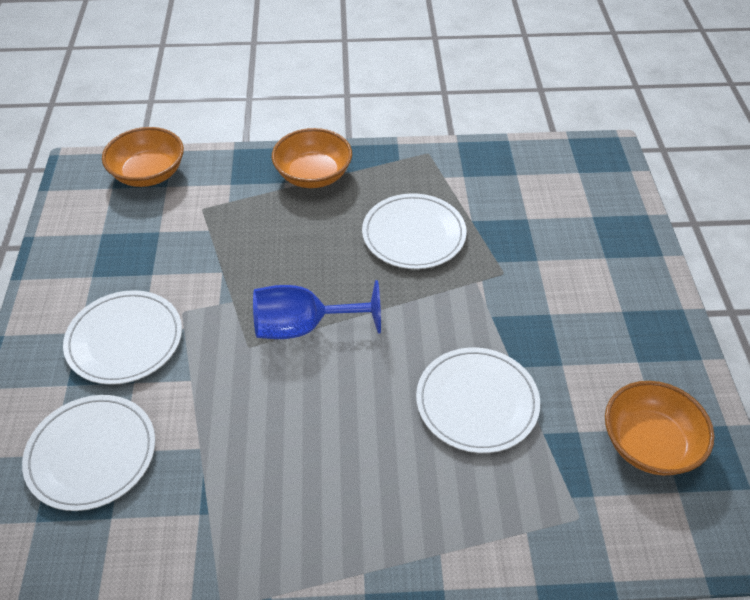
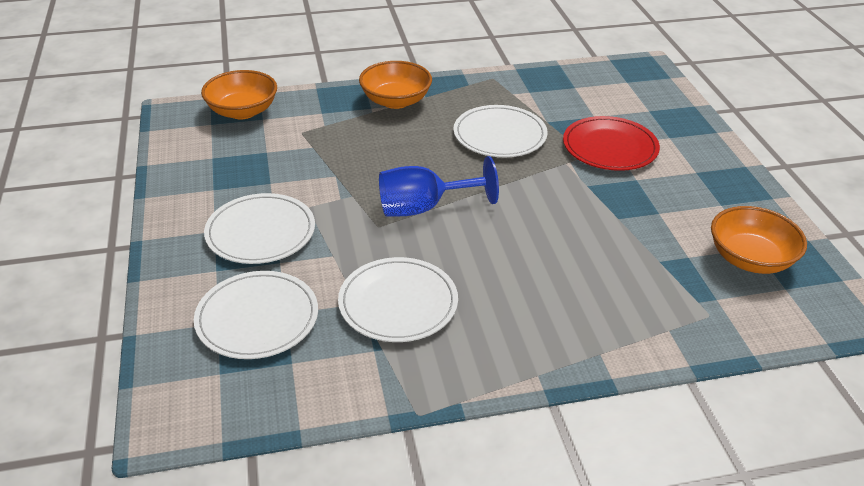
camera: 10 degrees left, 10 degrees down
white plate [416,348,540,453] -> white plate moved to [338,257,458,342]
none -> red plate [563,116,660,171]

